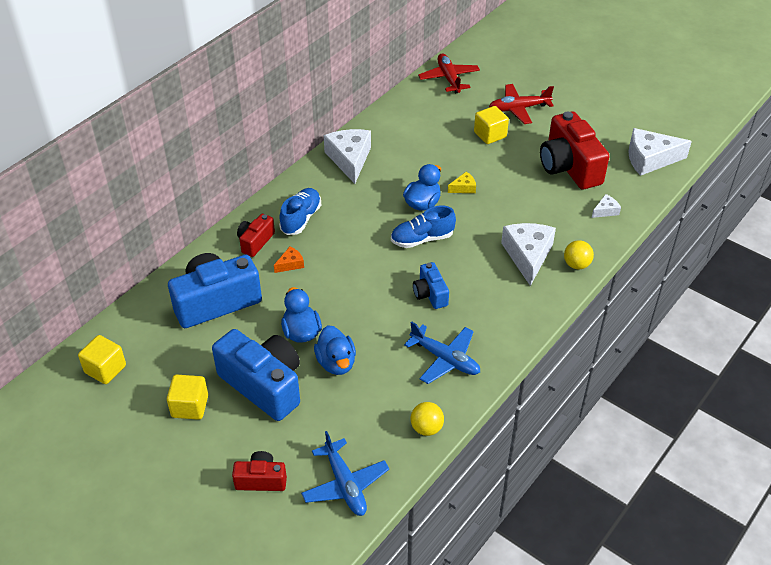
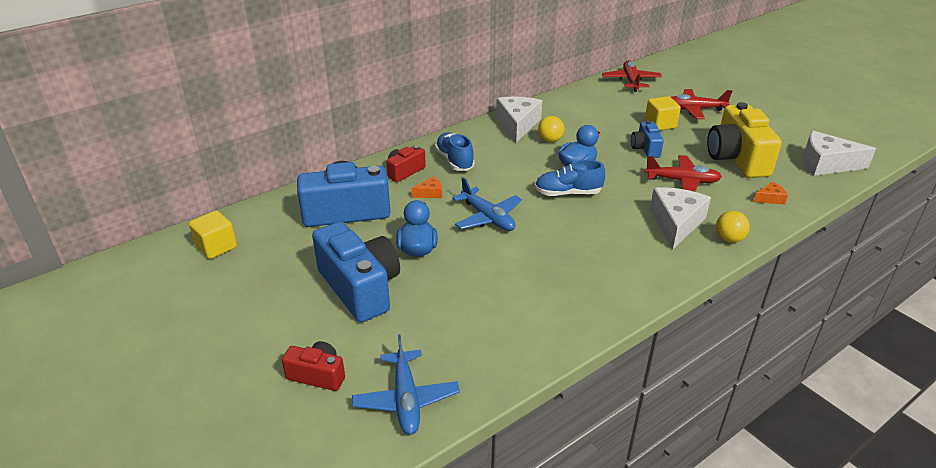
camera: 15 degrees right, 10 degrees down
yellow cube [167,375,208,420] -> none
blue shoe [279,188,321,235] -> blue shoe turned 60 degrees counterclockwise [435,132,475,171]
blue duck [314,325,356,375] -> none
blue plane [404,322,480,384] -> blue plane moved to [452,177,522,231]
yellow ball [411,402,444,436] -> yellow ball moved to [538,116,564,142]
blue camera [413,262,449,309] -> blue camera moved to [631,120,664,158]
yellow cheese [448,172,476,193] -> none
red camera [540,111,610,189] -> yellow camera [707,102,782,178]
white cheese [592,194,621,218] -> orange cheese [754,182,788,204]
none -> red plane [645,155,722,192]

